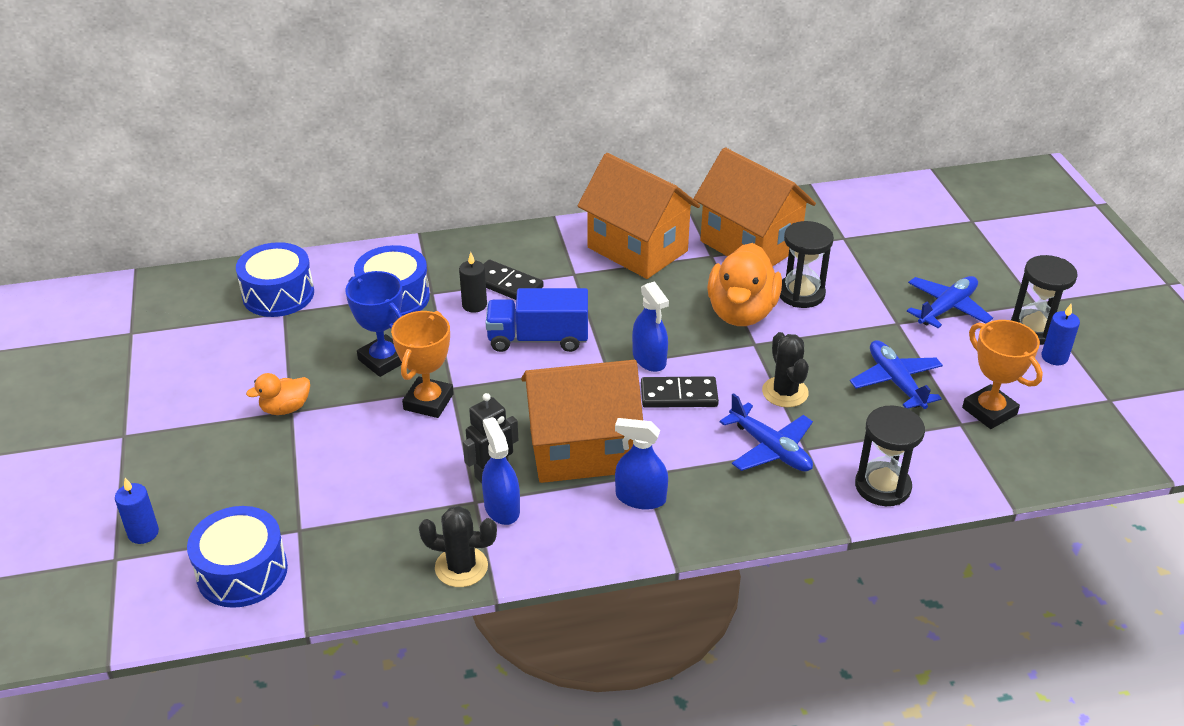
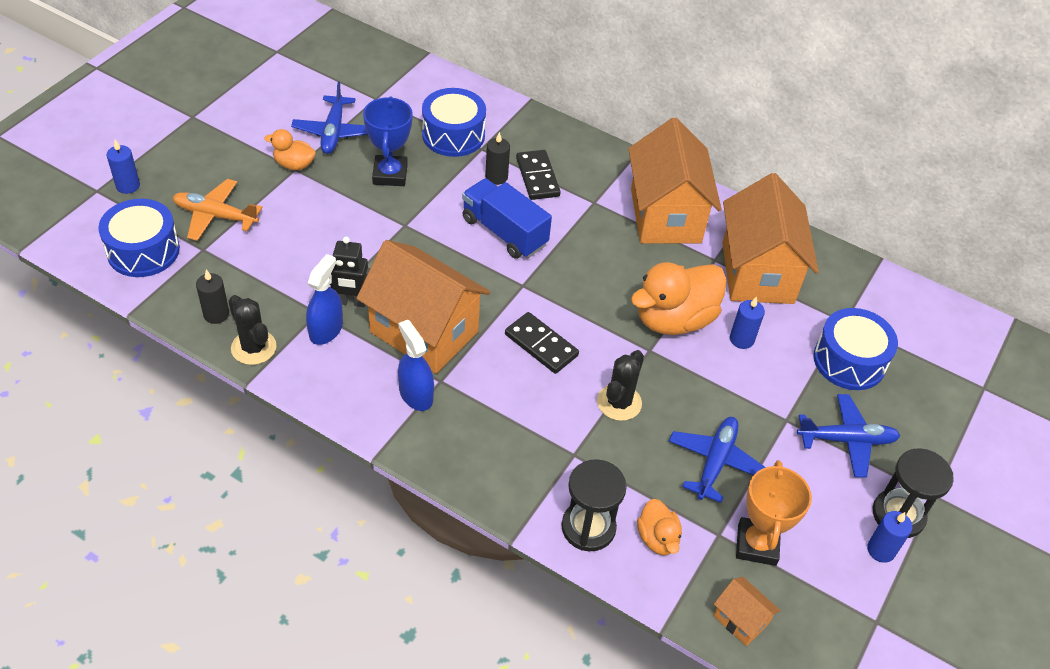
camera: 40 degrees right, 10 degrees up
blue drum [236,242,314,317] -> blue drum moved to [813,308,898,390]
orange trophy [391,311,454,418] -> none
blue spray bottle [632,281,669,372] -> none
blue plane [720,393,813,471] -> blue plane moved to [291,82,368,154]
black hourglass [780,221,834,308] -> blue candle [730,297,765,349]
none -> orange plane [173,179,262,241]
none -> black candle [196,269,229,324]
none -> orange duck [637,499,682,555]
none -> orange house [714,577,781,646]

